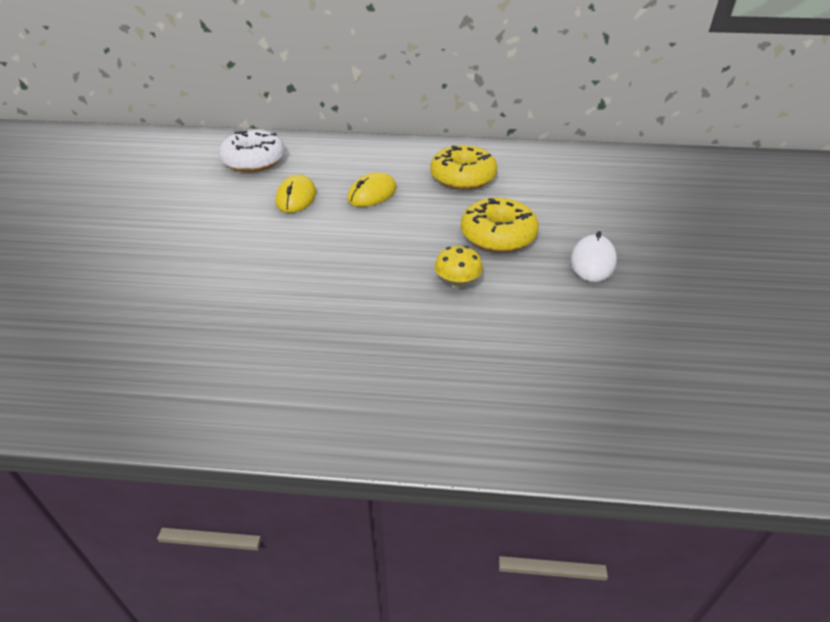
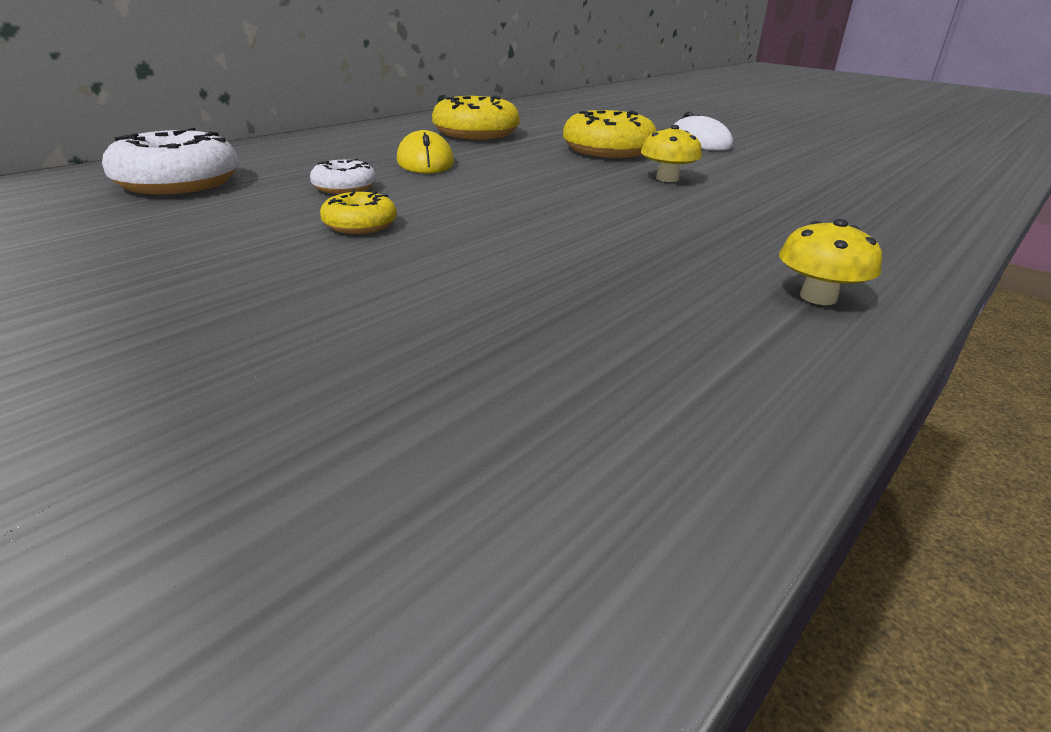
camera: 55 degrees left, 10 degrees down
yellow mouse [275,174,316,213] -> white donut [310,159,376,194]
none -> yellow donut [320,190,397,234]
none -> yellow mushroom [779,219,882,305]

